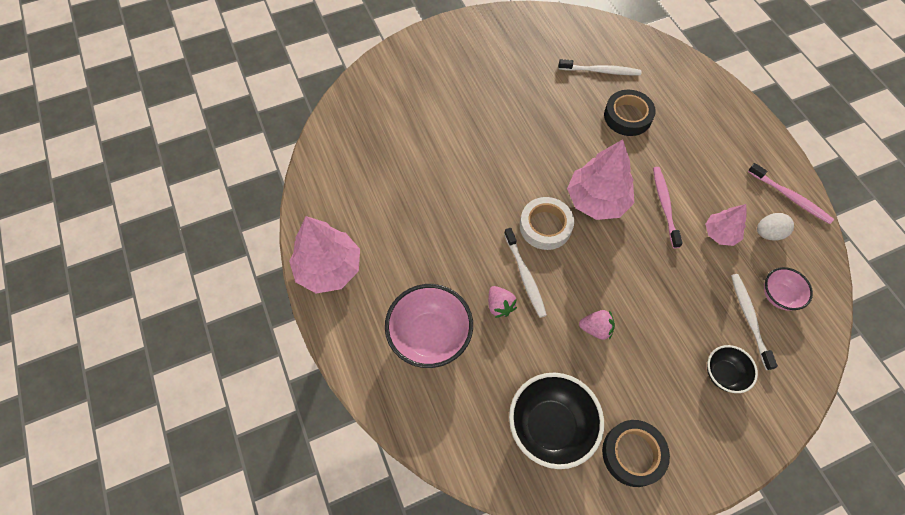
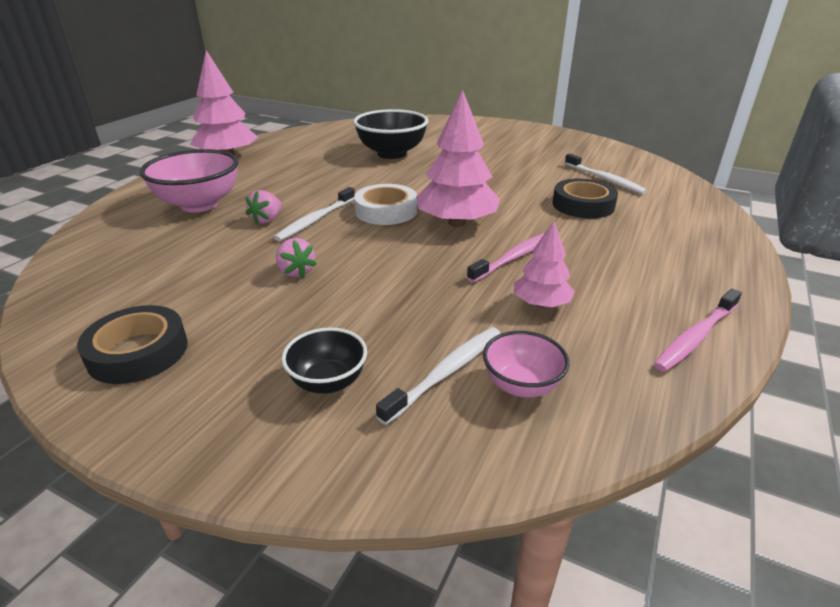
camera: 50 degrees right, 30 degrees down
black bowl [509,373,604,469] -> black bowl moved to [353,109,428,159]
pink toothbrush [748,163,834,224] -> pink toothbrush turned 45 degrees clockwise [654,289,742,372]
white egg [757,213,794,240] -> none

